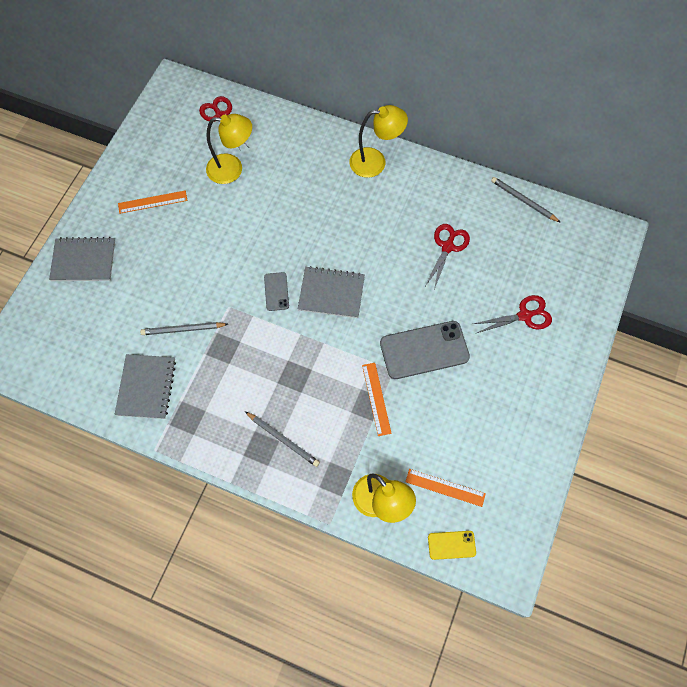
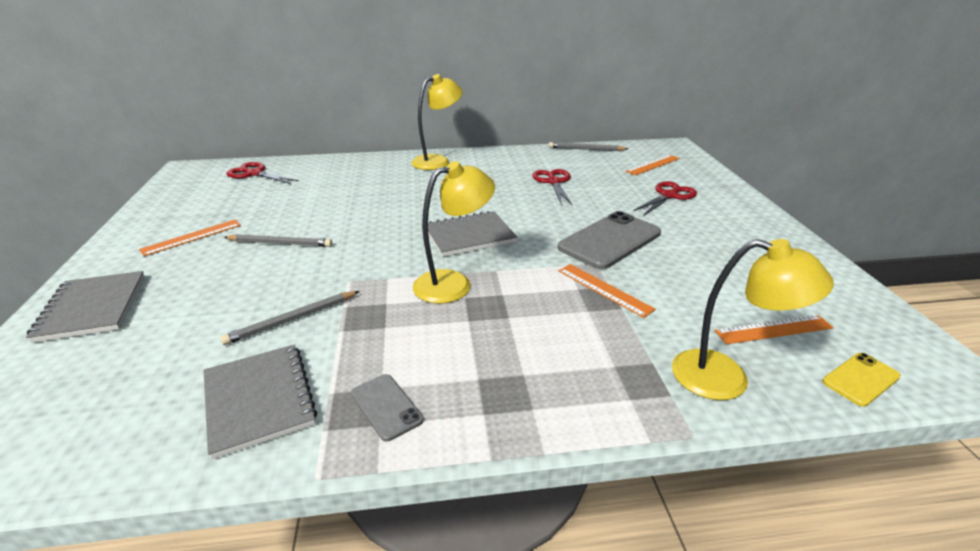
camera: 30 degrees left, 35 degrees down
grey notebook [49,237,115,281] -> grey notebook turned 75 degrees counterclockwise [26,271,145,343]
yellow lamp [206,114,252,184] -> yellow lamp moved to [413,161,495,304]
grey pencil [245,412,320,467] -> grey pencil moved to [224,234,332,247]
grey phone [264,272,289,311] -> grey phone moved to [351,374,424,442]
none -> orange ruler [626,155,680,175]

